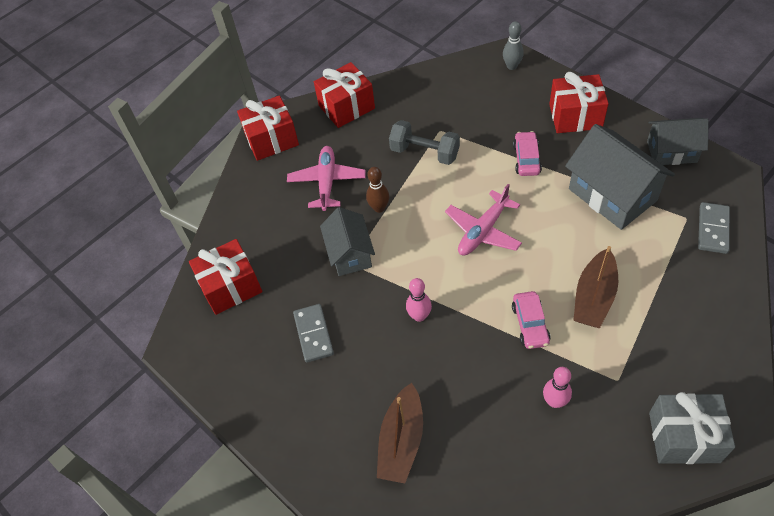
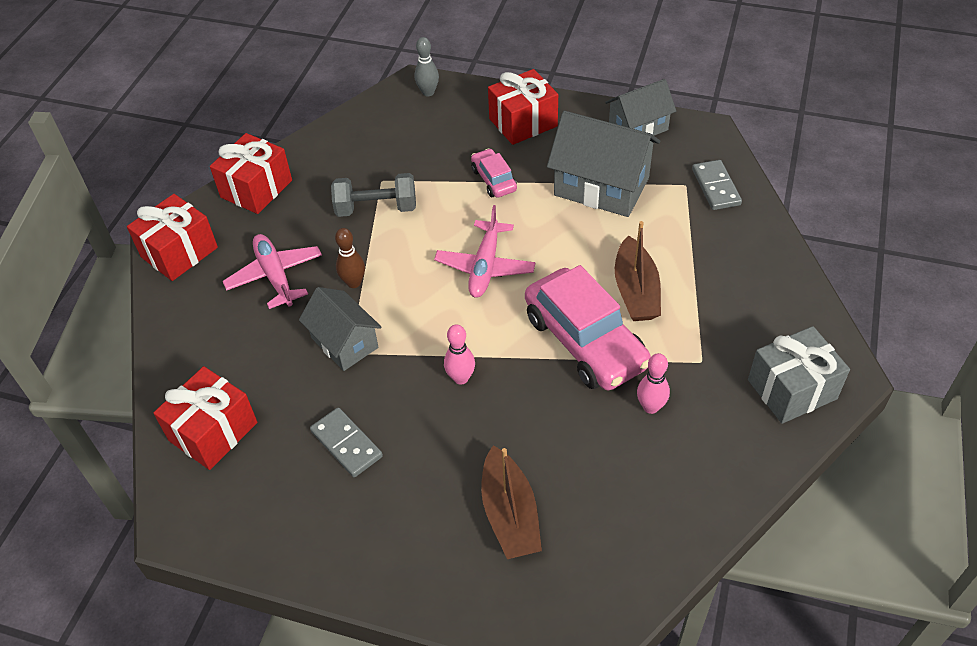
camera: 30 degrees left, 5 degrees down
pink car [512,291,550,349] -> pink car [525,265,651,390], size x2.02

